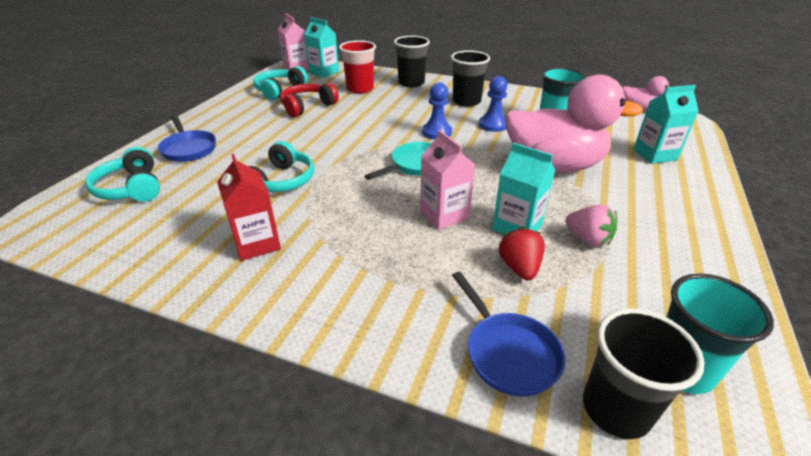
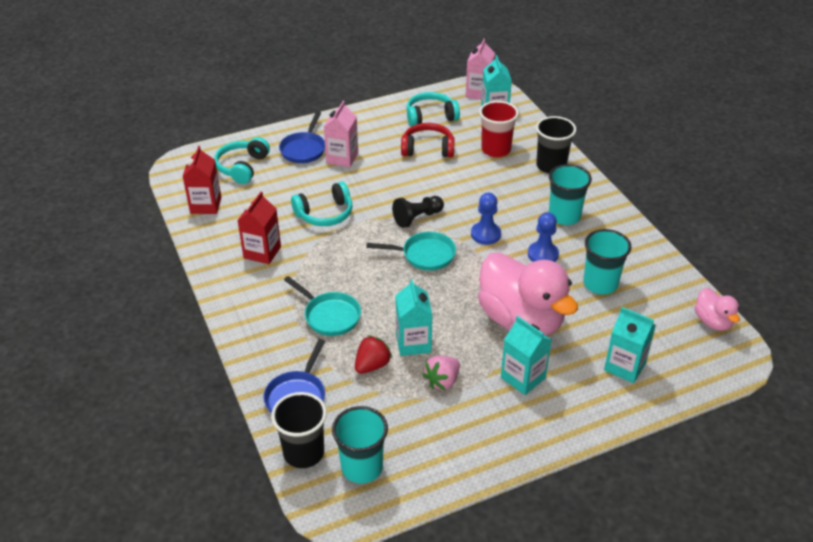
camera: 45 degrees right, 5 degrees up
pink carton [420,130,476,230] -> pink carton moved to [324,101,358,167]
black cup [451,50,490,107] -> turquoise cup [549,164,592,225]
pink strawberry [565,205,617,247] -> pink strawberry turned 45 degrees clockwise [423,355,460,390]
none -> red carton [182,146,221,214]
none -> turquoise pan [284,276,361,336]
none -> black pawn [392,196,444,228]
none -> turquoise carton [501,316,552,395]

